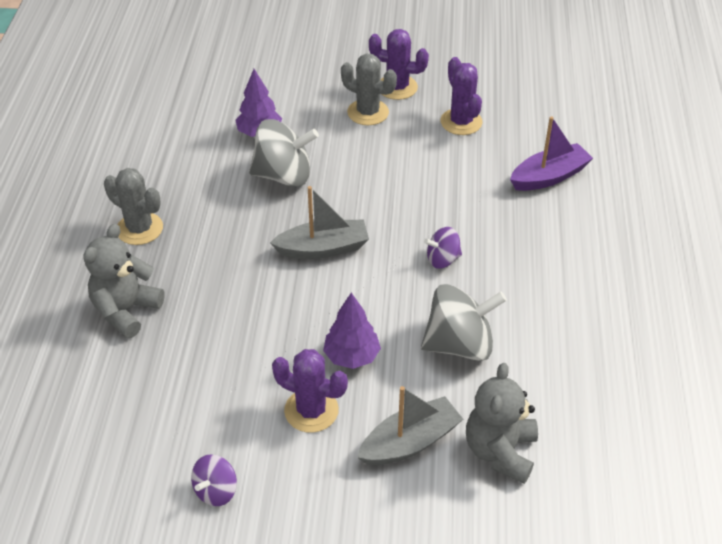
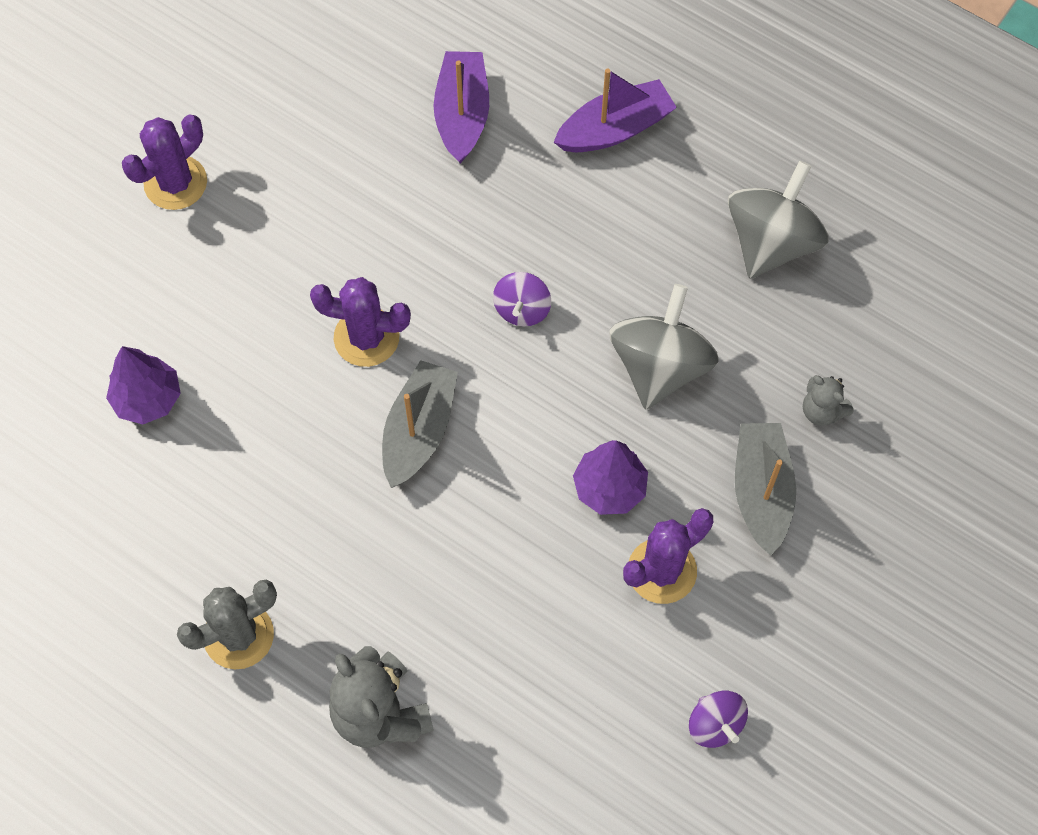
camera: 60 degrees left, 20 degrees up
grey spinning top [249,119,319,187] -> grey spinning top moved to [728,161,828,279]
grey cactus [341,53,397,125] -> none
purple cactus [440,57,483,135] -> purple cactus moved to [310,277,411,367]
grey teddy bear [466,363,538,484] -> grey teddy bear [803,375,854,426], size x0.55
none -> purple boat [554,69,677,152]

